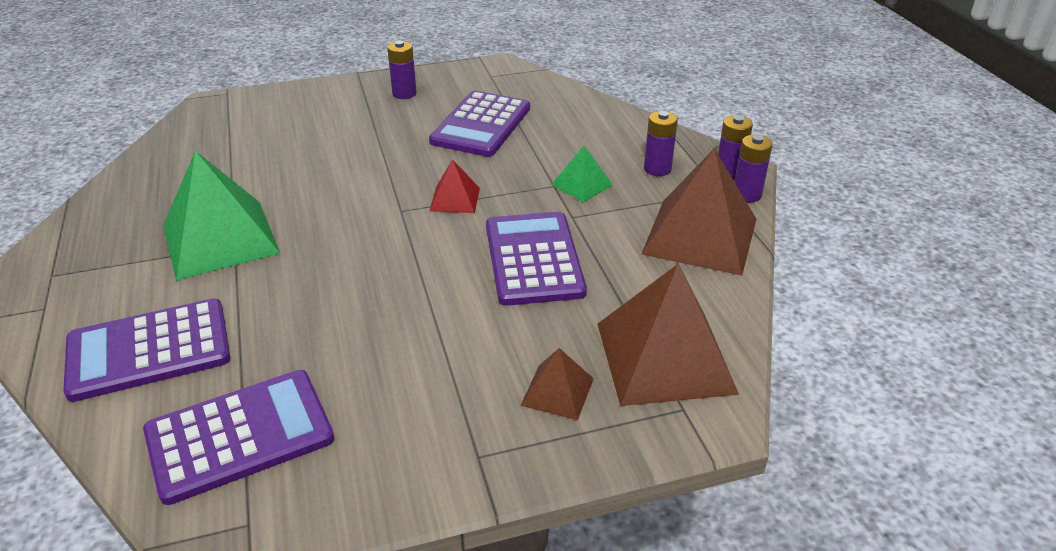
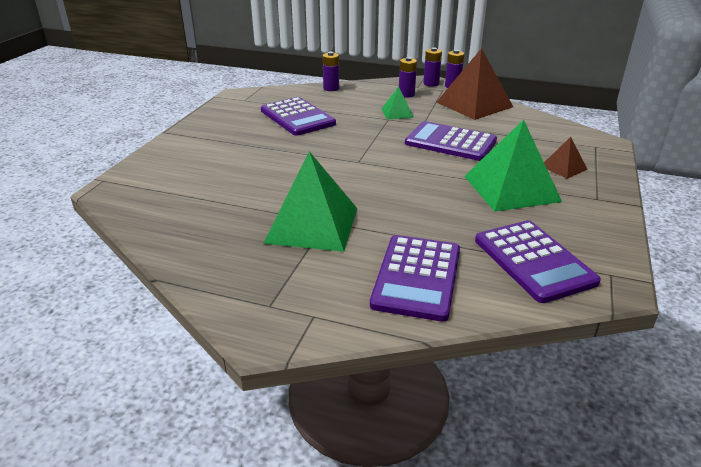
camera: 55 degrees left, 5 degrees down
purple calculator [143,370,334,505] -> purple calculator turned 150 degrees clockwise [475,220,601,303]
purple battery [387,41,417,99] -> purple battery moved to [323,52,339,91]
red pyramid [430,159,480,213] -> none
brown pyramid [597,264,739,406] -> none
none -> green pyramid [464,120,562,212]

